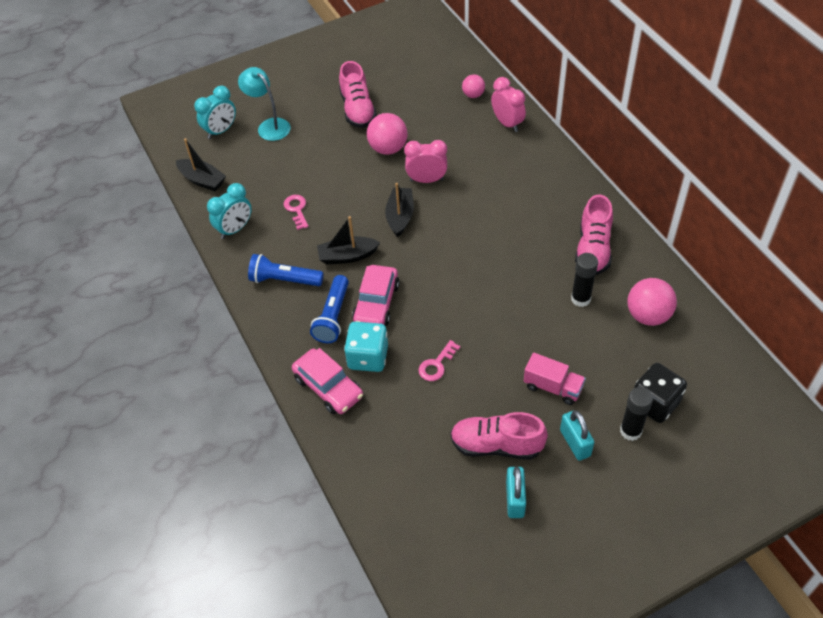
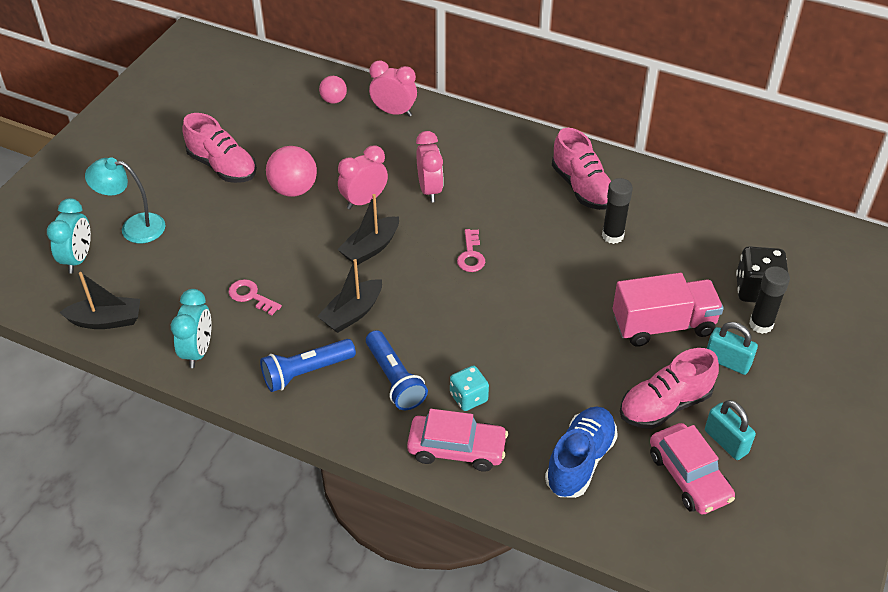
camera: 40 degrees left, 5 degrees down
turquoise dice [344,322,388,372] -> turquoise dice [450,366,489,411], size x0.66
pink car [352,265,400,326] -> pink car moved to [650,423,735,515]
black boat [385,183,414,237] -> black boat turned 105 degrees counterclockwise [337,194,399,265]
pink key [419,340,460,381] -> pink key moved to [457,229,485,272]
pink truck [524,353,586,405] -> pink truck [613,273,724,347], size x1.56
pink ball [627,278,677,326] -> none
none -> pink clock [416,131,444,203]
none -> blue shoe [545,407,618,498]

